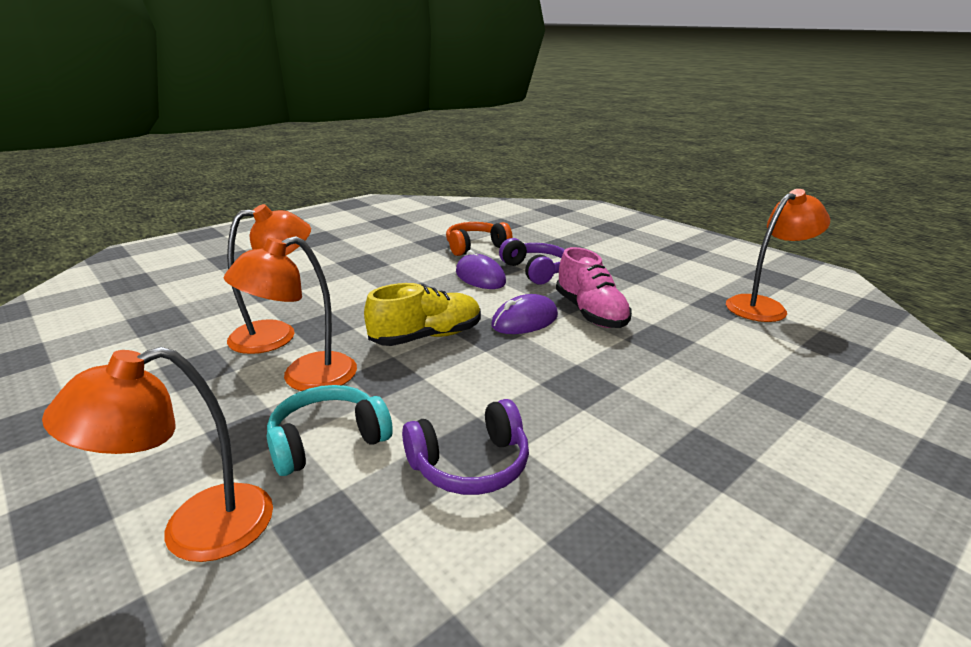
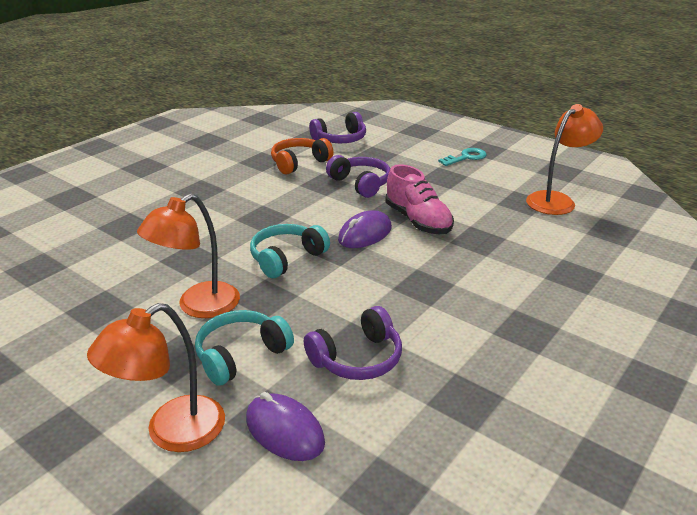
camera: 10 degrees left, 5 degrees up
orange lamp [227,204,311,354] -> none
yellow shoe [364,283,481,346] -> turquoise headphones [250,224,330,278]
purple mouse [456,250,506,289] -> purple mouse moved to [246,392,325,461]
none -> purple headphones [309,112,366,143]
none -> turquoise key [438,148,487,166]

